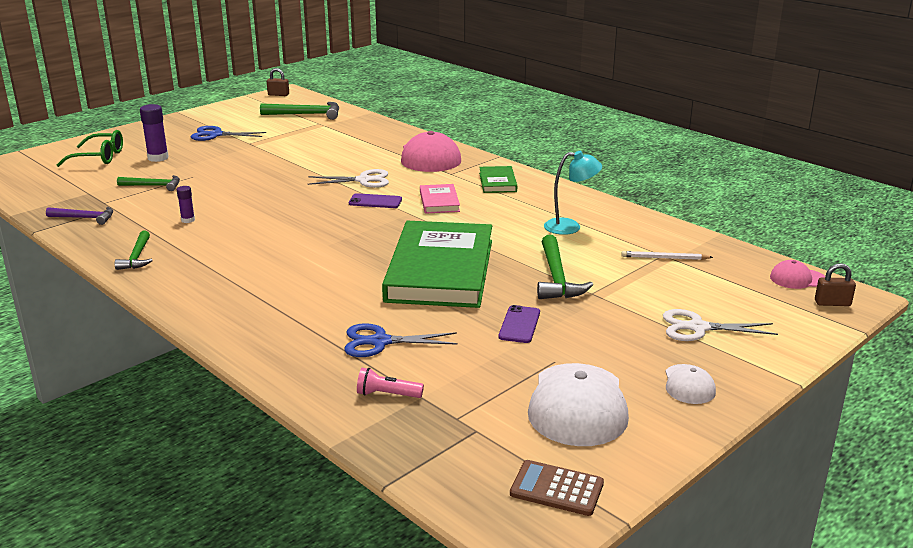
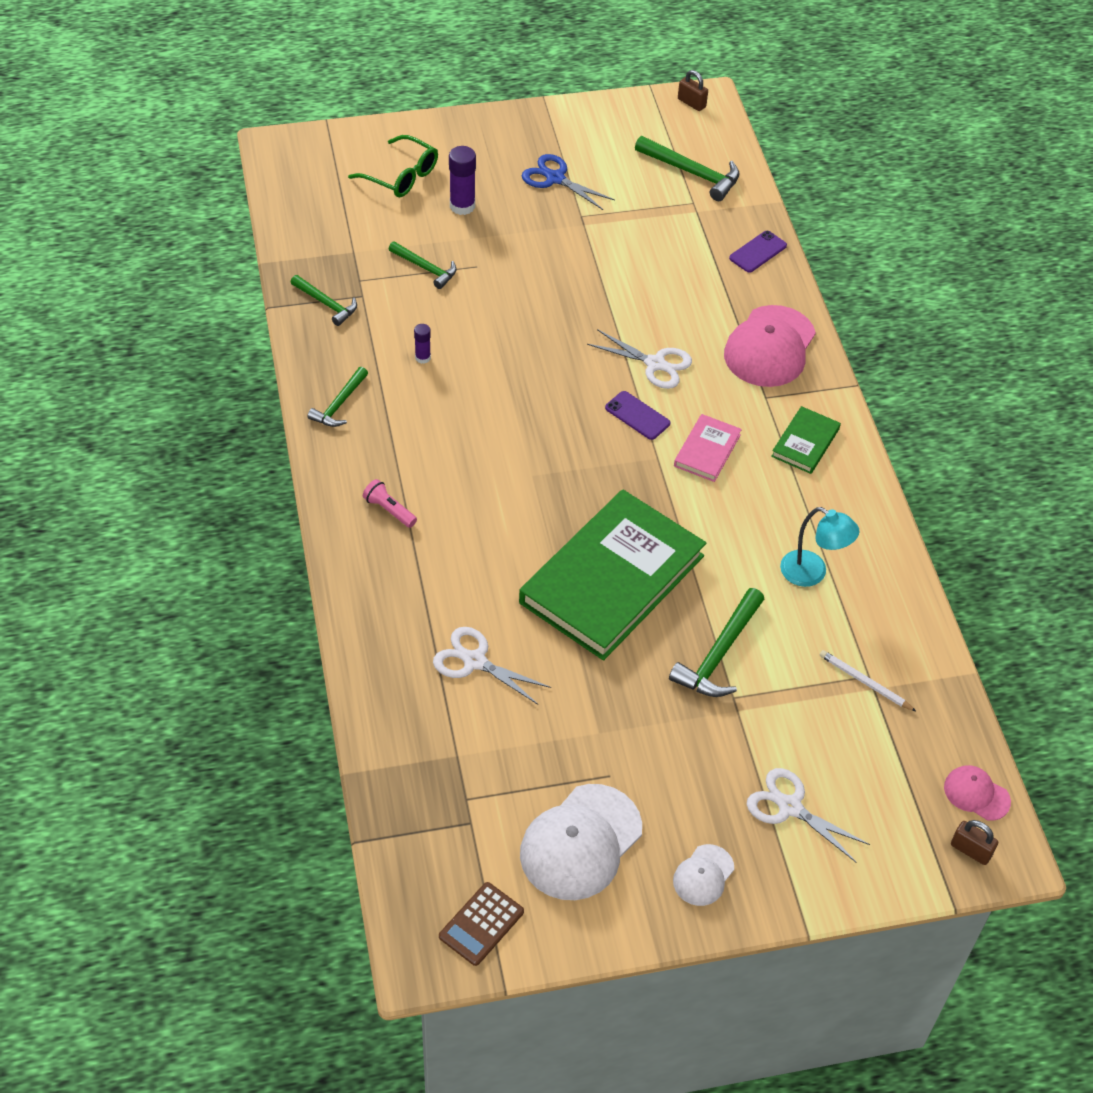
camera: 30 degrees right, 25 degrees up
purple hammer [46,207,113,225] -> green hammer [291,275,357,326]
blue scissors [344,323,458,357] -> white scissors [433,627,551,705]
pink flashlight [357,368,424,398] -> pink flashlight moved to [363,479,417,528]
purple phone [498,305,540,343] -> purple phone moved to [729,231,787,273]
brown calculator [510,460,604,516] -> brown calculator turned 105 degrees counterclockwise [439,882,524,966]

